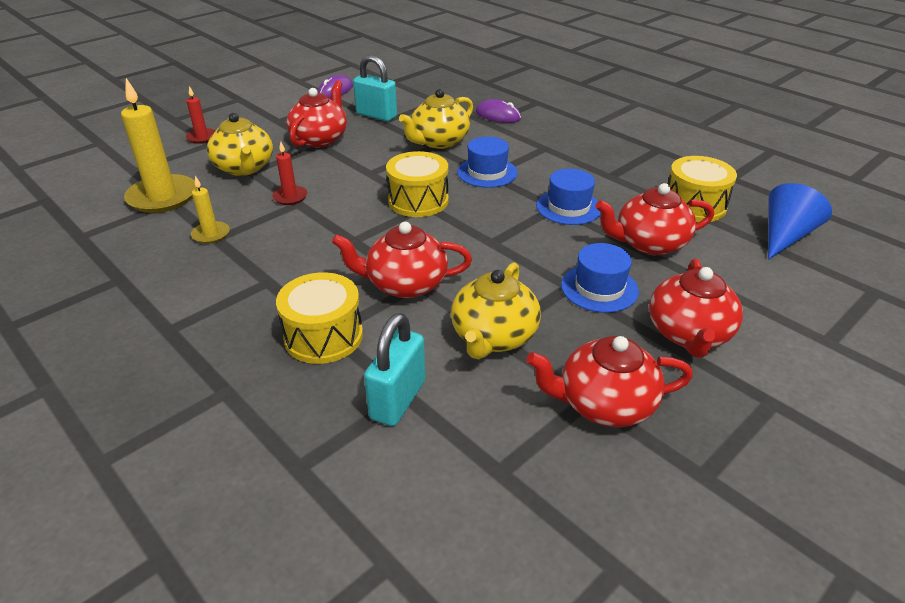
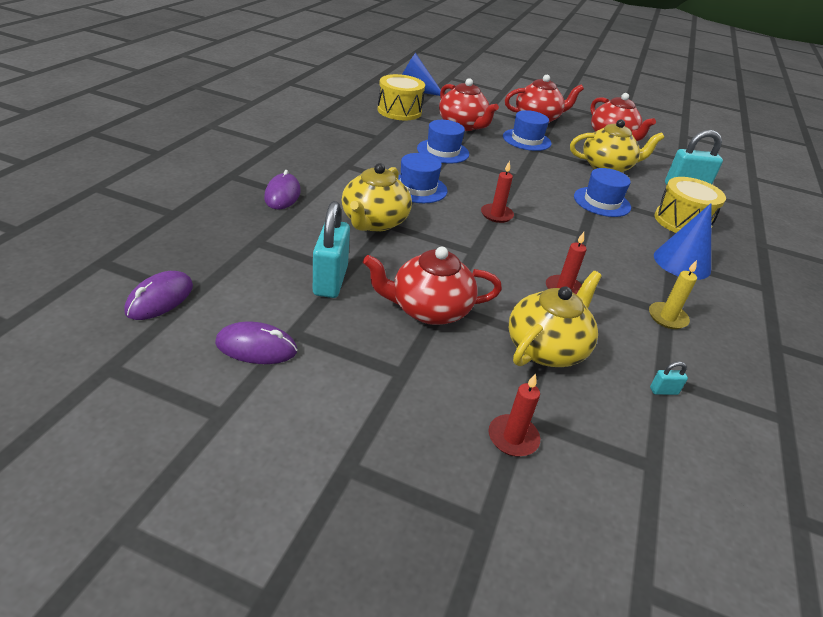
camera: 120 degrees left, 0 degrees up
yellow candle [121,78,197,213] -> turquoise padlock [650,362,688,395]
red teapot [332,222,472,298] -> blue hat [574,168,631,217]
yellow drum [386,151,449,217] -> red candle [481,161,514,223]
yellow teapot [399,89,473,149] -> yellow teapot turned 90 degrees clockwise [342,163,412,232]
none -> purple mouse [124,271,193,320]
none -> blue cone [654,203,712,280]

